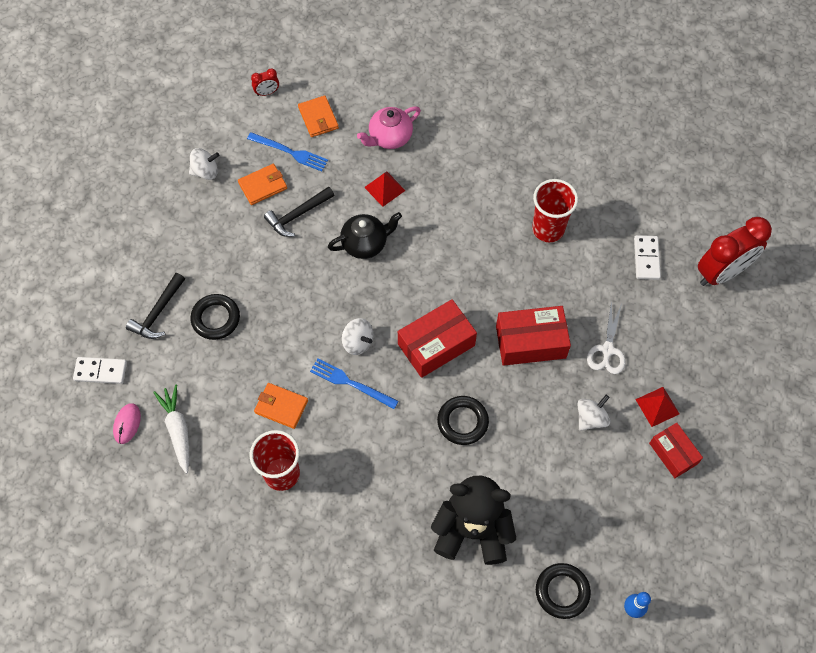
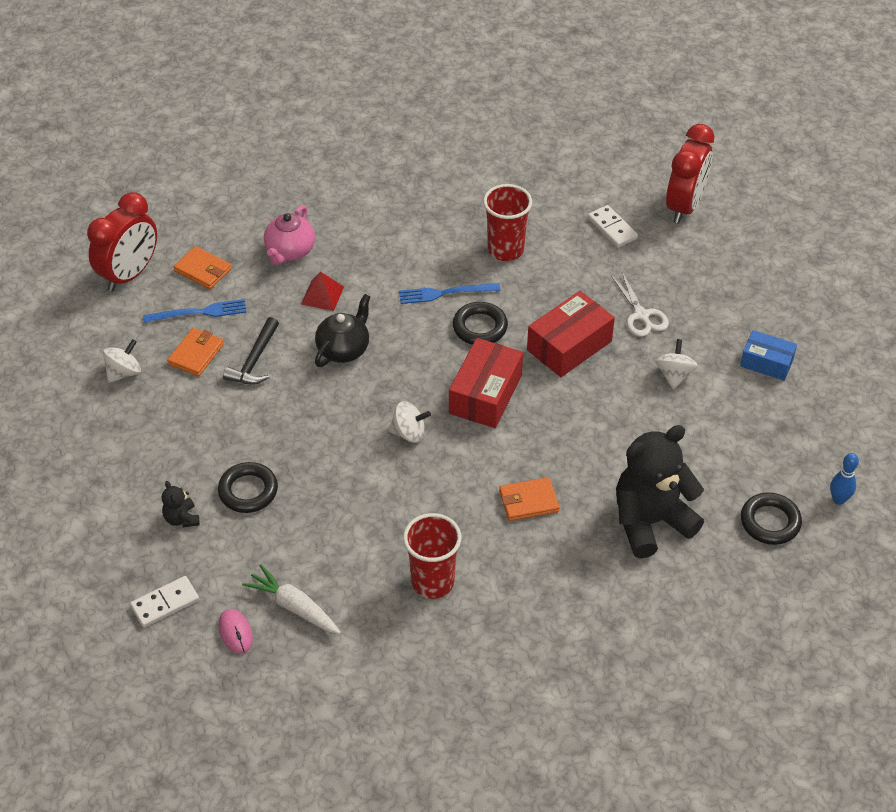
camera: 35 degrees left, 15 degrees down
black hammer [126,273,185,339] -> black teddy bear [162,481,200,527]
red clock [251,68,279,96] -> red clock [87,192,157,291], size x2.33
orange wallet [254,383,308,429] -> orange wallet moved to [499,477,559,521]
blue fork [310,358,398,409] -> blue fork moved to [399,283,500,304]
black ring [437,396,489,445] -> black ring moved to [453,302,508,345]
red pyramid [635,387,680,427] -> none
red box [649,423,703,478] -> blue box [740,330,797,381]

